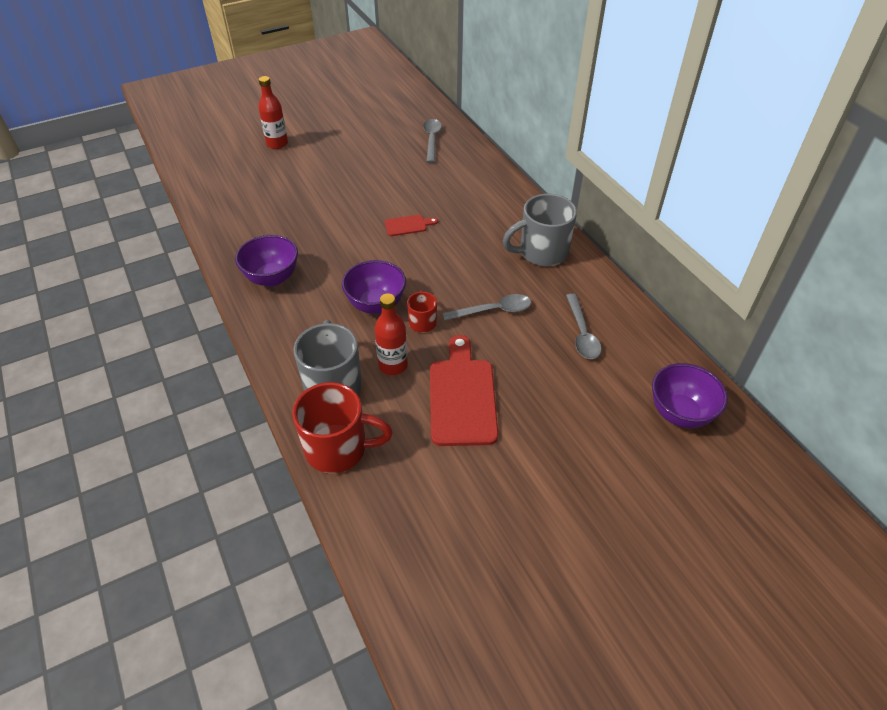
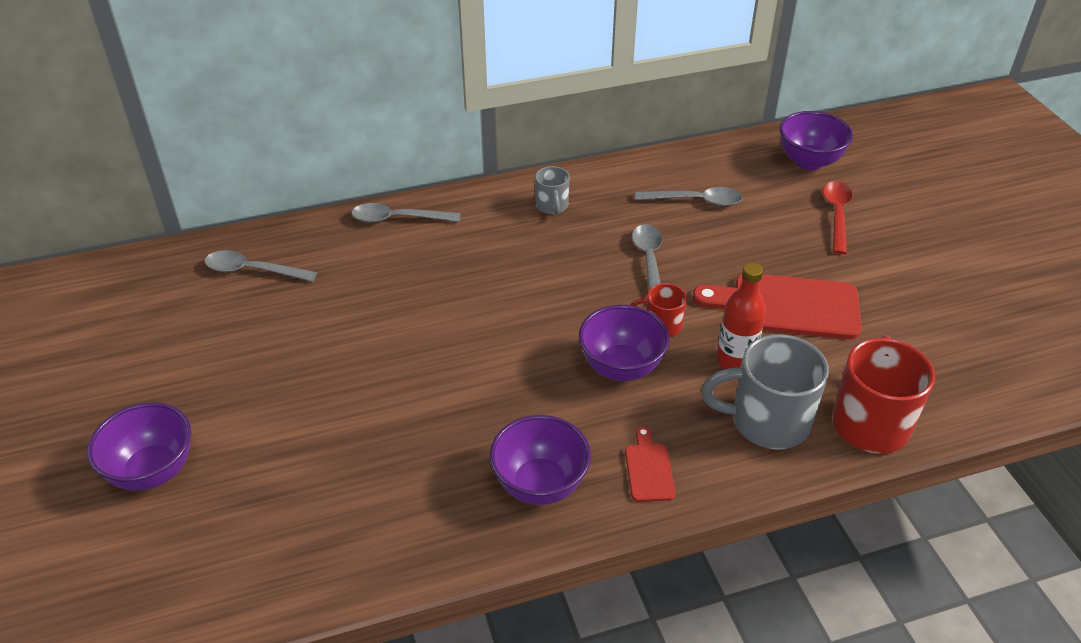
camera: 80 degrees left, 5 degrees down
red bottle [259,76,288,149] -> purple bowl [87,402,191,491]
red cutting board [385,215,438,236] -> red cutting board moved to [625,426,675,502]
grey mug [503,194,577,266] -> grey mug [535,166,570,215], size x0.53
none -> grey spoon [351,203,461,223]
none -> red spoon [823,181,852,254]

